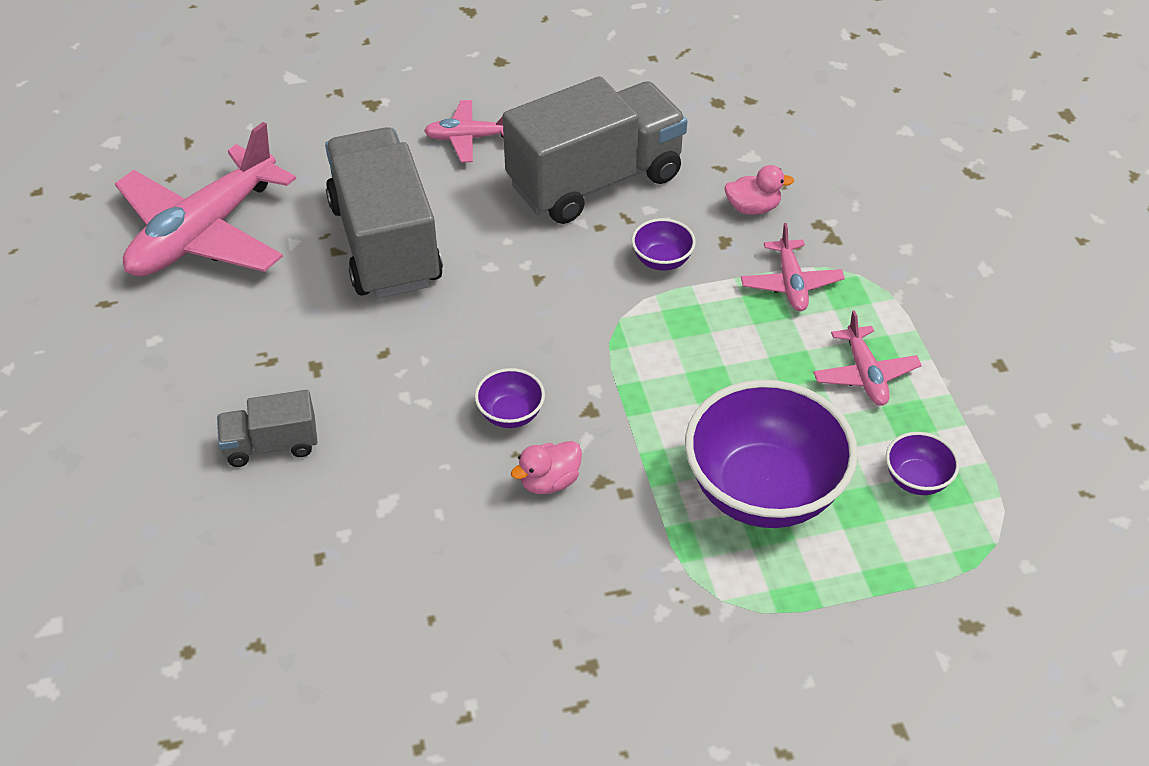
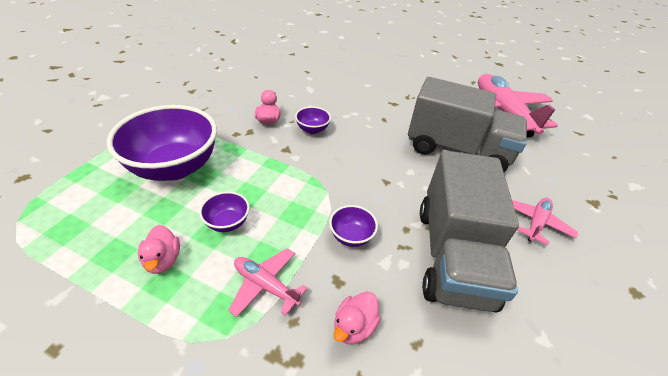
camera: 125 degrees right, 5 degrees down
grey truck [217,390,317,467] -> none
pink plane [813,310,922,406] -> pink duck [138,225,180,274]
purple bowl [886,432,960,495] -> purple bowl moved to [199,191,250,232]

